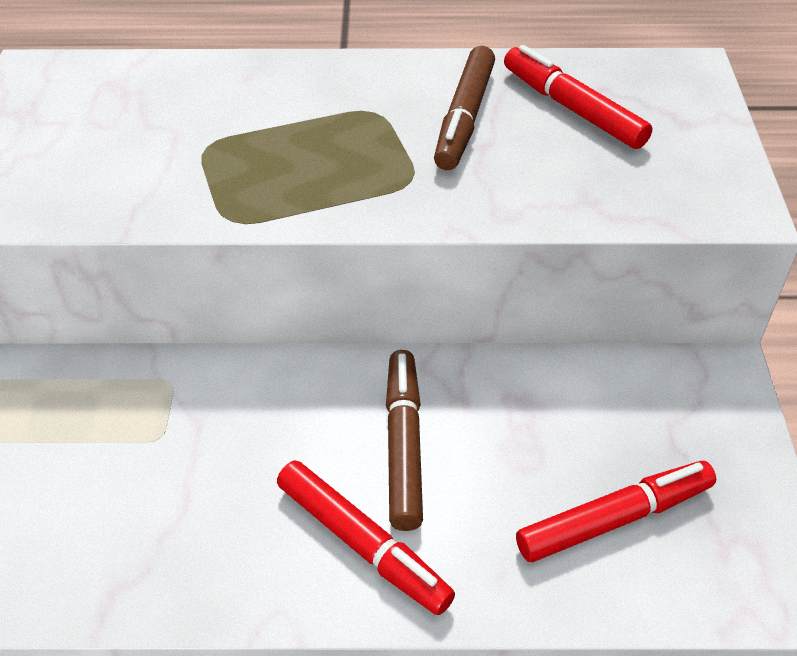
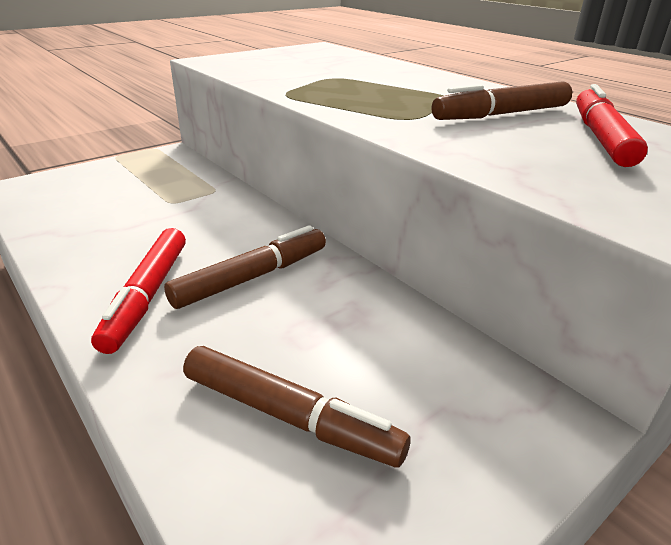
camera: 50 degrees right, 15 degrees down
red marker [516,461,716,562] -> brown marker [183,346,410,467]

